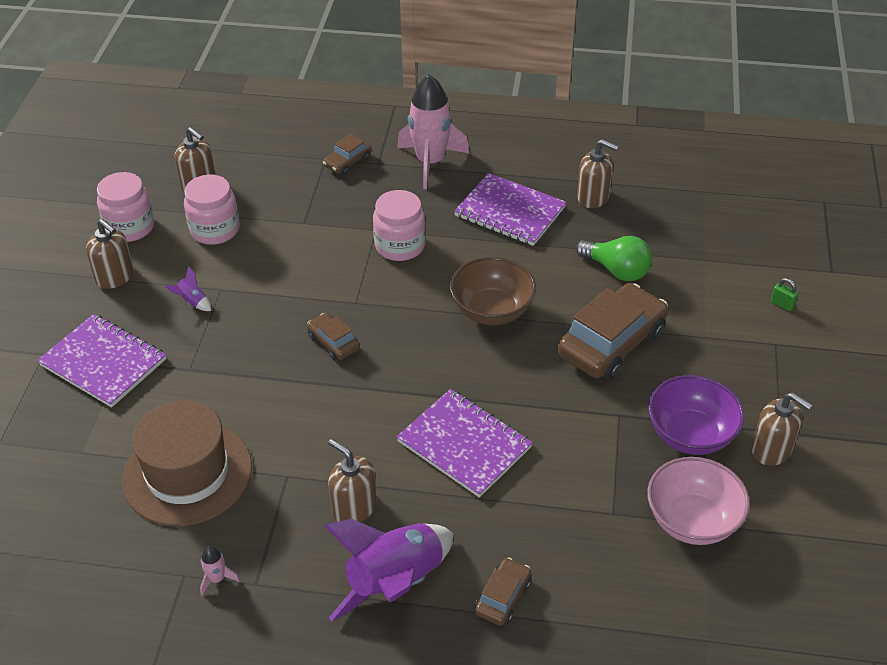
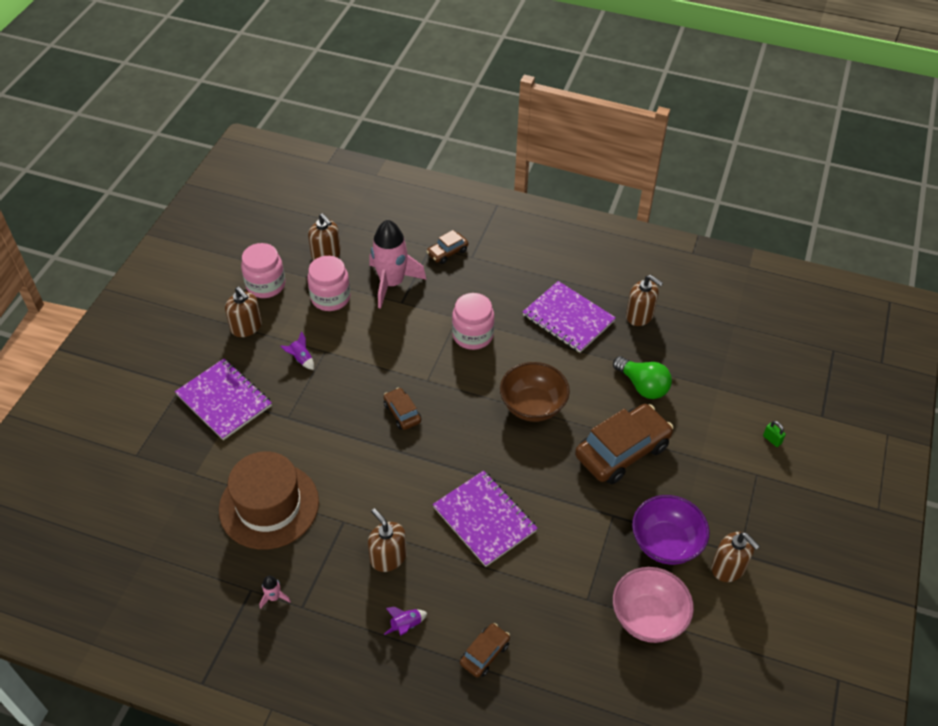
camera: 10 degrees right, 5 degrees up
purple rocket [324,519,453,621] -> purple rocket [384,607,427,636], size x0.40
pink rocket [397,74,469,189] -> pink rocket moved to [369,220,427,309]

